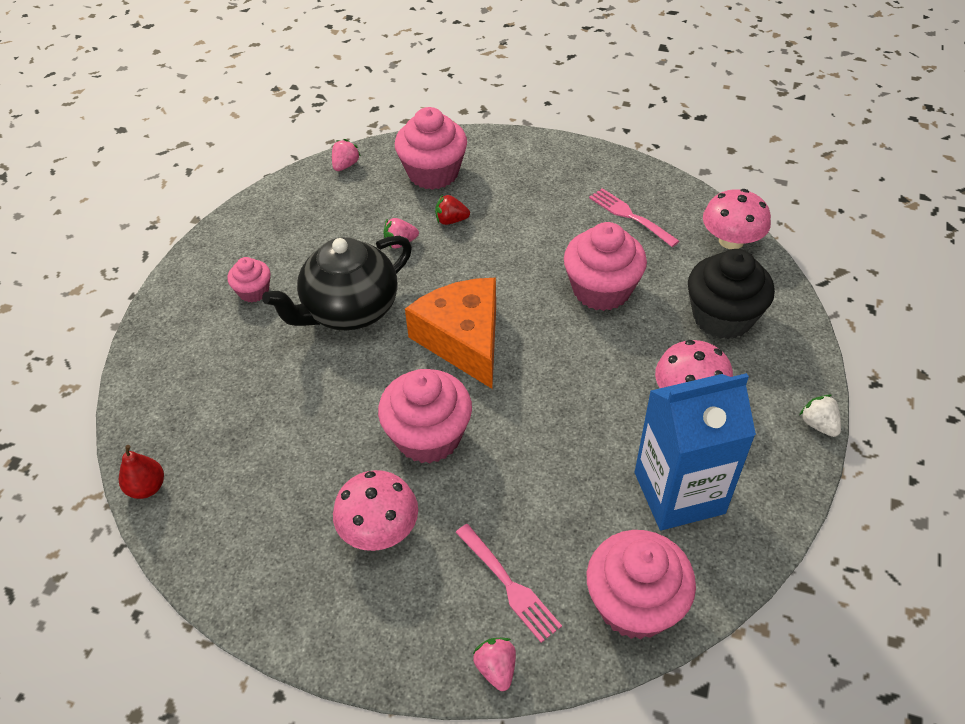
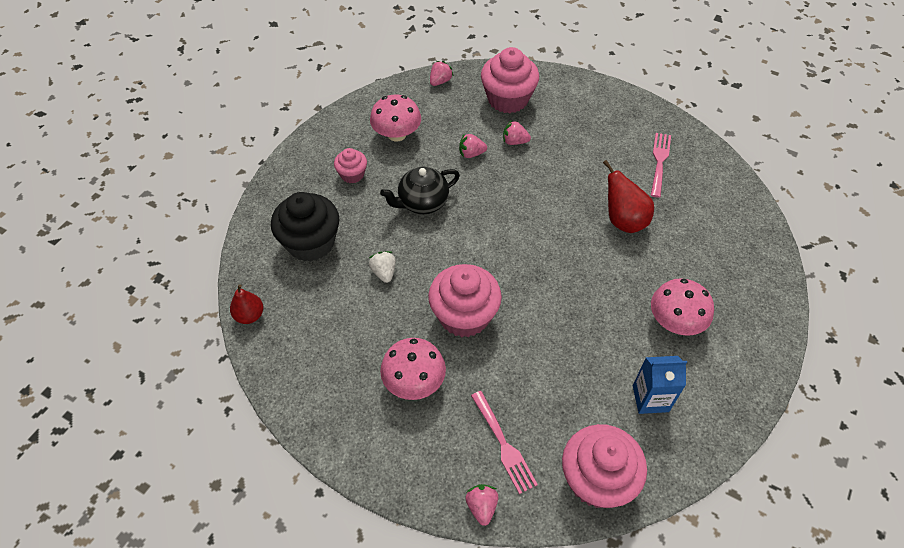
camera: 10 degrees right, 5 degrees up
black teapot [262,236,412,330] -> black teapot [380,167,460,214], size x0.66
orange cheese [405,278,496,389] -> none
red strawberry [435,194,470,225] -> pink strawberry [503,120,531,145]
pink cupcake [564,222,647,311] -> red pear [603,160,654,233]
pink fork [589,188,679,247] -> pink fork turned 45 degrees clockwise [651,133,671,198]
blue carton [635,373,756,530] -> blue carton [633,356,687,414], size x0.56
black cupcake [688,249,775,339] -> black cupcake moved to [271,192,339,262]
pink mushroom [703,189,771,249] -> pink mushroom moved to [370,95,421,141]
white strawberry [799,395,841,437] -> white strawberry moved to [369,251,396,283]

